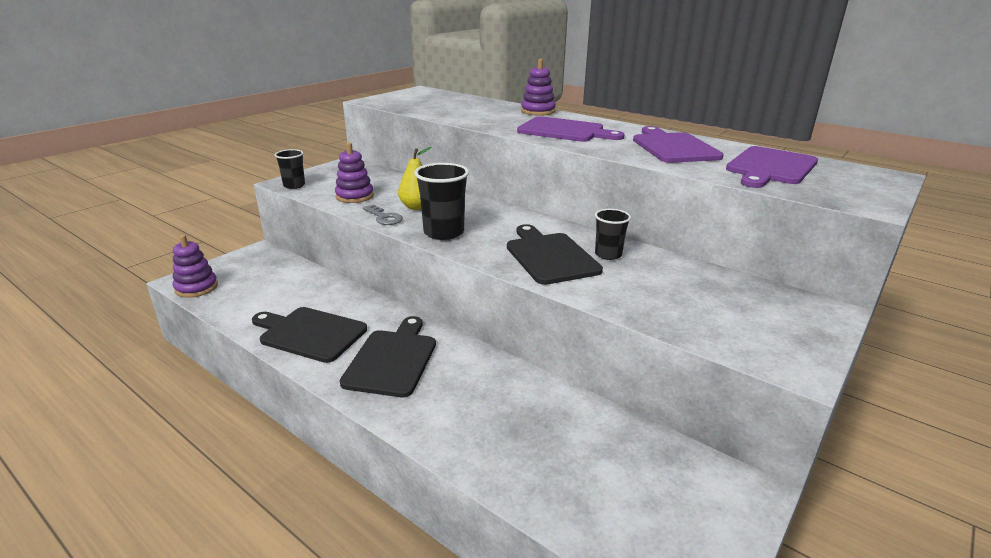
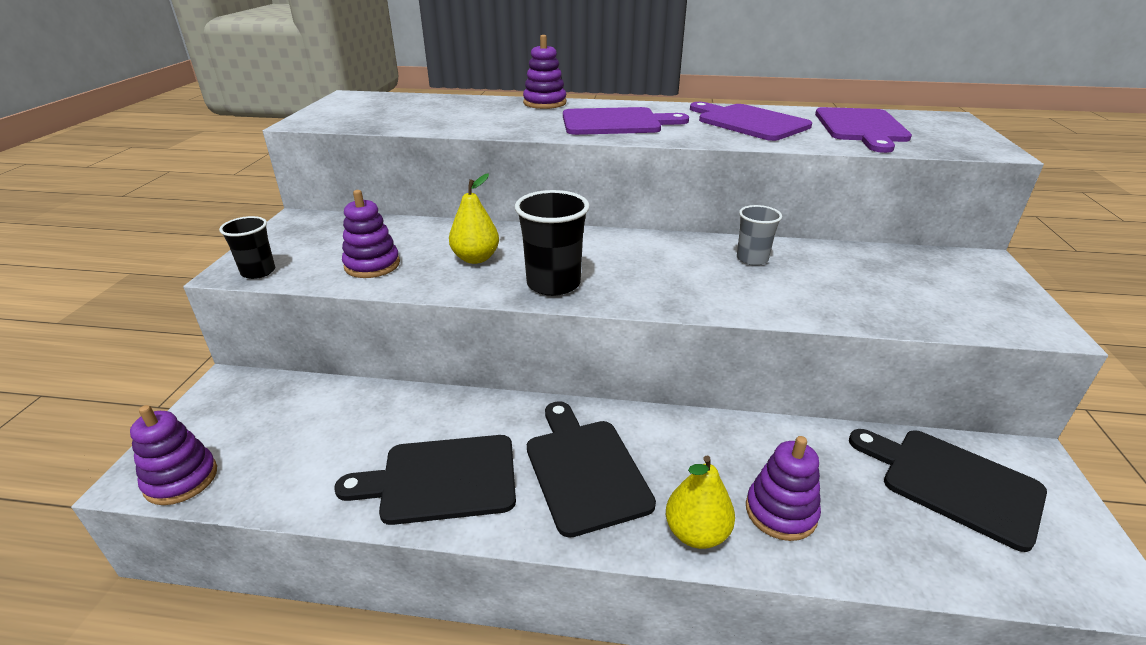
camera: 30 degrees left, 5 degrees up
grey key [363,204,403,225] -> none
black cutting board [507,224,603,285] -> black cutting board moved to [849,429,1047,552]
black cup [595,209,631,260] -> grey cup [737,205,782,266]
none -> yellow pear [666,456,735,549]
none -> purple stacking toy [746,436,821,541]

